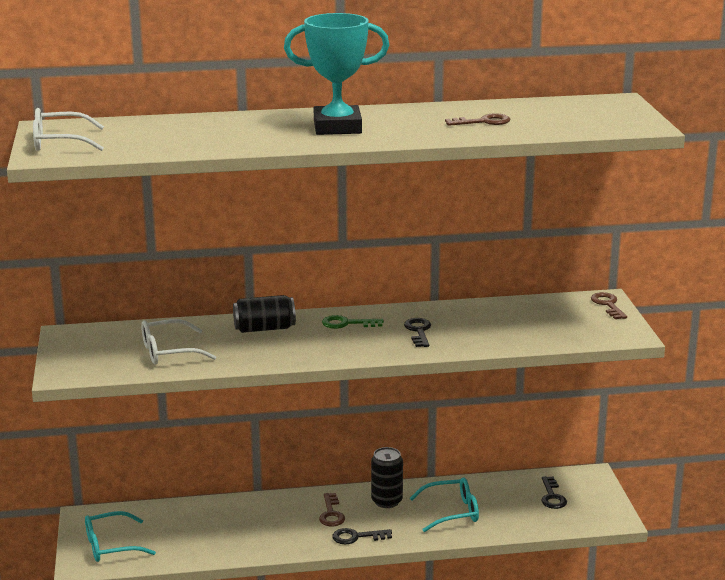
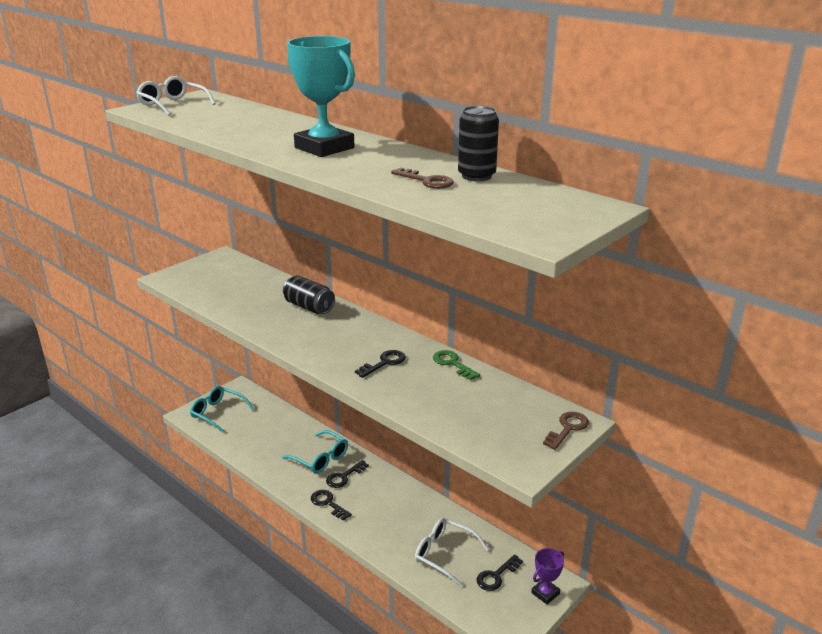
camera: 50 degrees right, 5 degrees up
white glasses [141,319,216,364] -> white glasses moved to [415,518,489,587]
brown key [319,493,345,526] -> black key [326,460,369,488]
green key [322,315,384,329] -> green key moved to [433,350,480,380]
black can [371,447,403,508] -> black can moved to [458,106,499,181]
turquoise glasses [410,477,479,532] -> turquoise glasses moved to [282,430,348,474]
none -> purple trophy [531,548,564,605]

